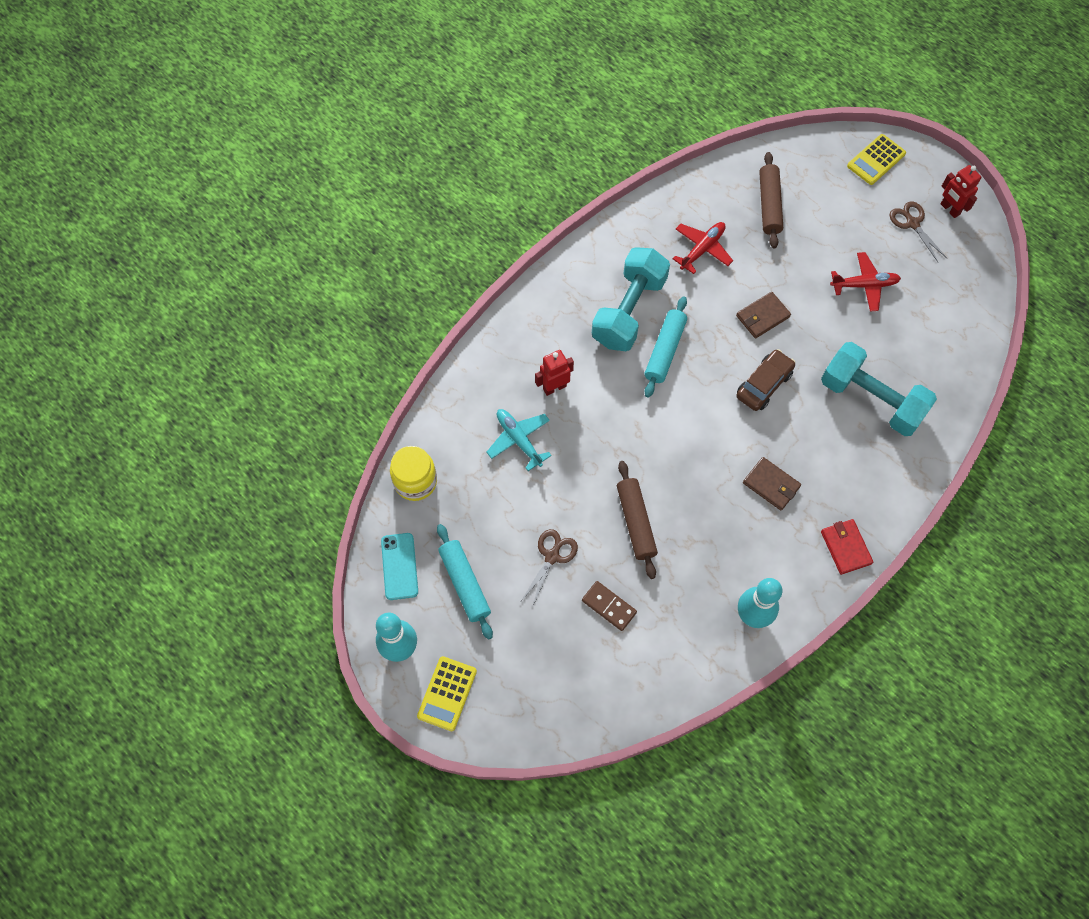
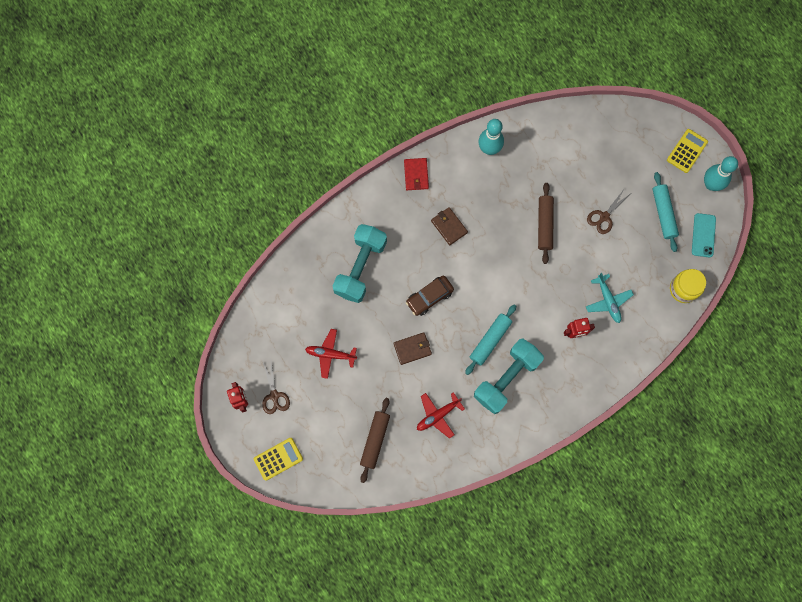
camera: 165 degrees left, 10 degrees up
brown domino [582,581,637,631] -> none
turquoise dumbbell [821,342,937,436] -> turquoise dumbbell turned 60 degrees clockwise [333,224,387,303]

